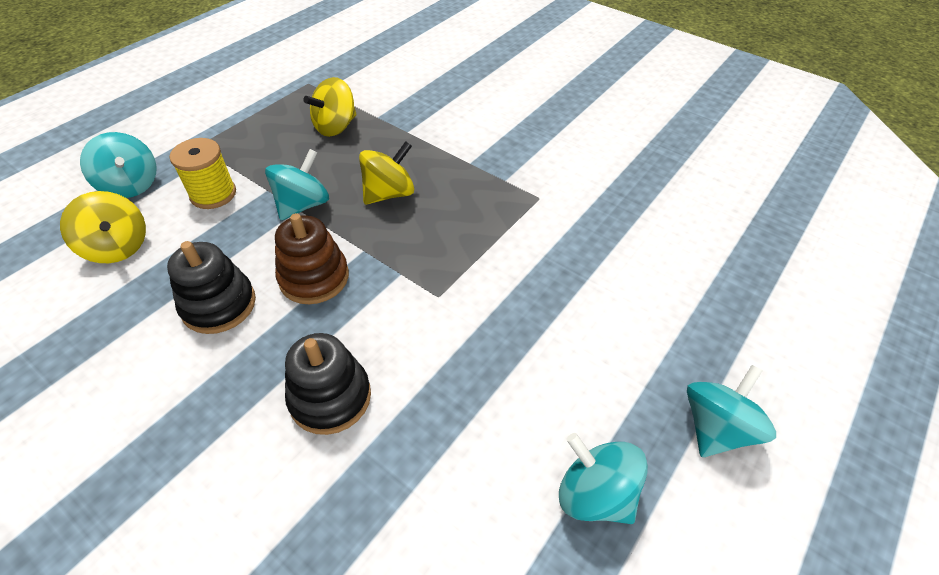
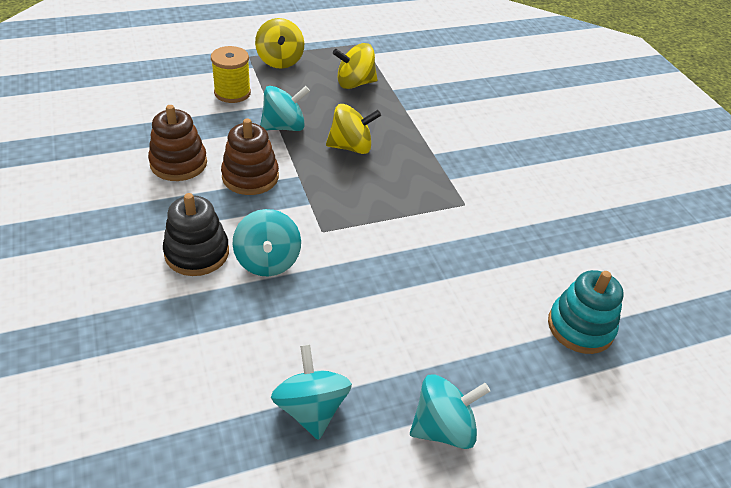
camera: 30 degrees right, 5 degrees down
yellow spinning top [60,191,146,263] -> yellow spinning top moved to [255,18,304,69]
turquoise spinning top [80,132,157,198] -> turquoise spinning top moved to [233,209,301,276]
black stacking toy [167,241,256,334] -> brown stacking toy [148,105,207,181]
none -> turquoise stacking toy [548,270,624,354]

